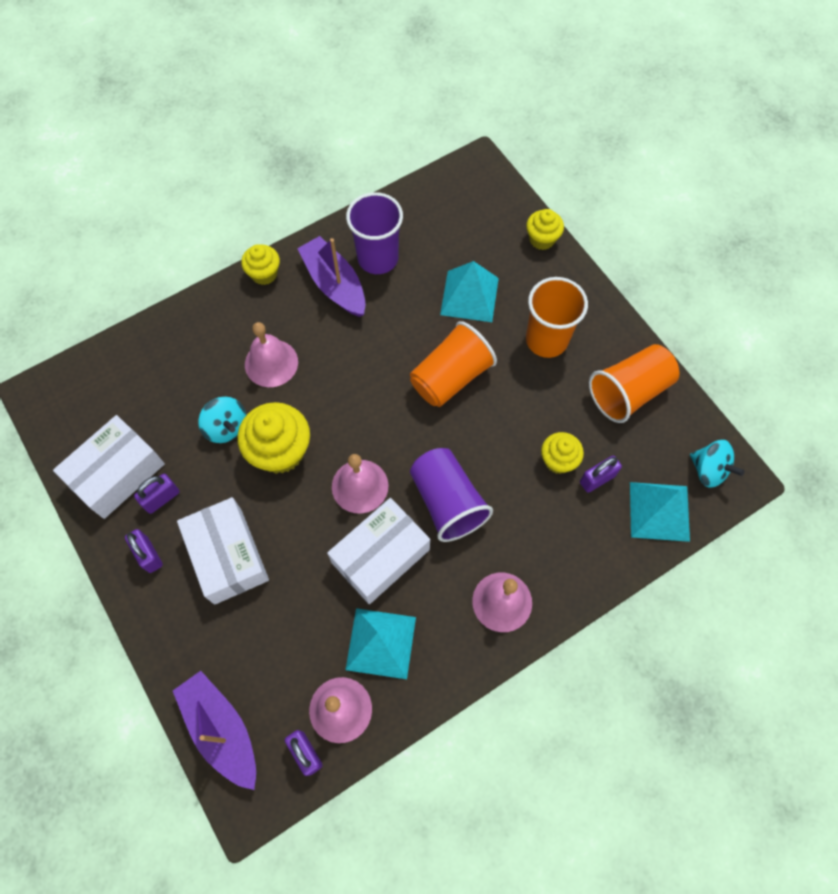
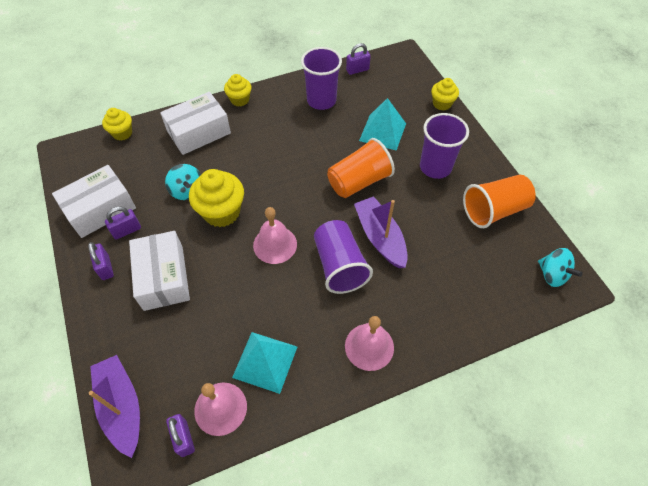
camera: 10 degrees right, 10 degrees down
pink bell [245,322,298,387] -> none
purple boat [297,236,365,317] -> purple boat moved to [354,196,408,268]
white box [327,498,430,604] -> white box moved to [160,92,231,155]
orange cup [526,277,588,358] -> purple cup [420,113,469,179]
yellow cupcake [541,432,584,474] -> yellow cupcake moved to [102,108,132,141]
purple padlock [580,456,622,493] -> purple padlock moved to [346,43,371,75]
turquoise pyramid [630,482,690,542] -> none

